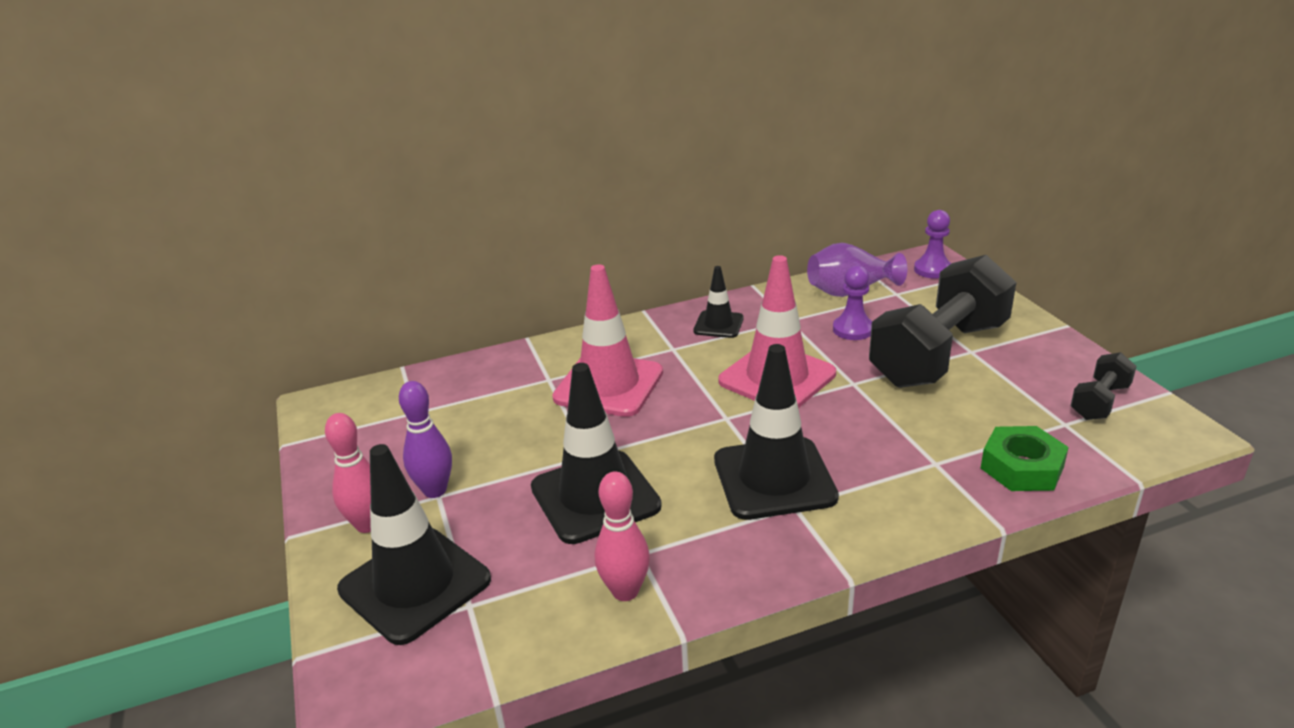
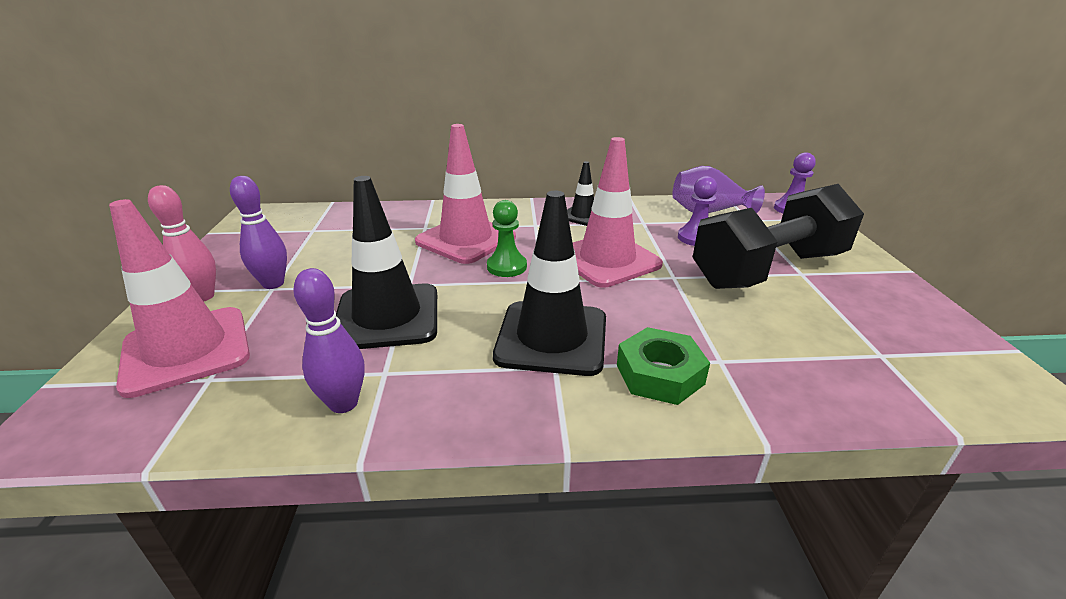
camera: 15 degrees right, 0 degrees up
black traffic cone [337,444,491,645] -> pink traffic cone [109,199,250,398]
pink bowling pin [595,471,650,601] -> purple bowling pin [293,268,364,413]
green nut [981,426,1069,491] -> green nut moved to [617,327,710,405]
black dumbbell [1070,352,1137,420] -> none
none -> green pawn [487,200,527,277]

